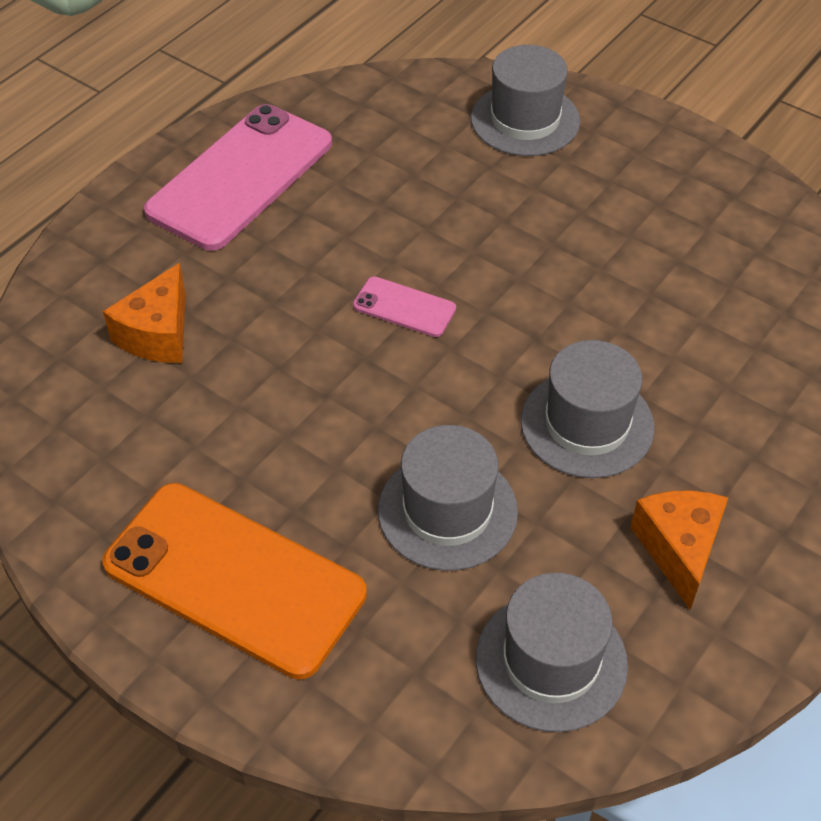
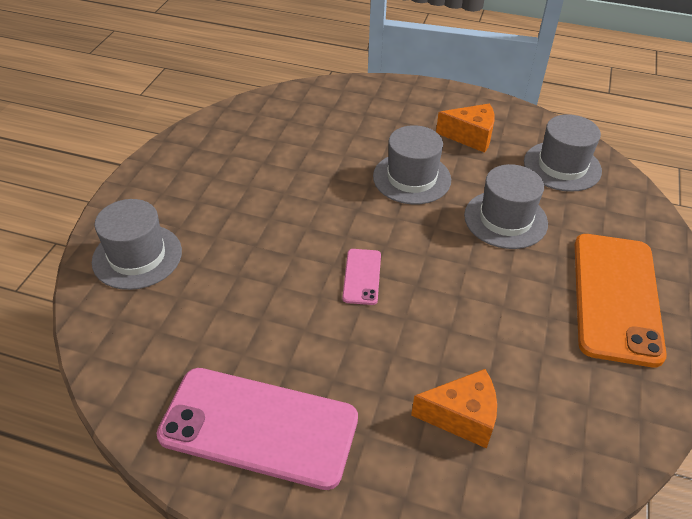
camera: 110 degrees left, 5 degrees down
orange cheese [630,490,729,610] -> orange cheese turned 150 degrees counterclockwise [436,104,495,153]

